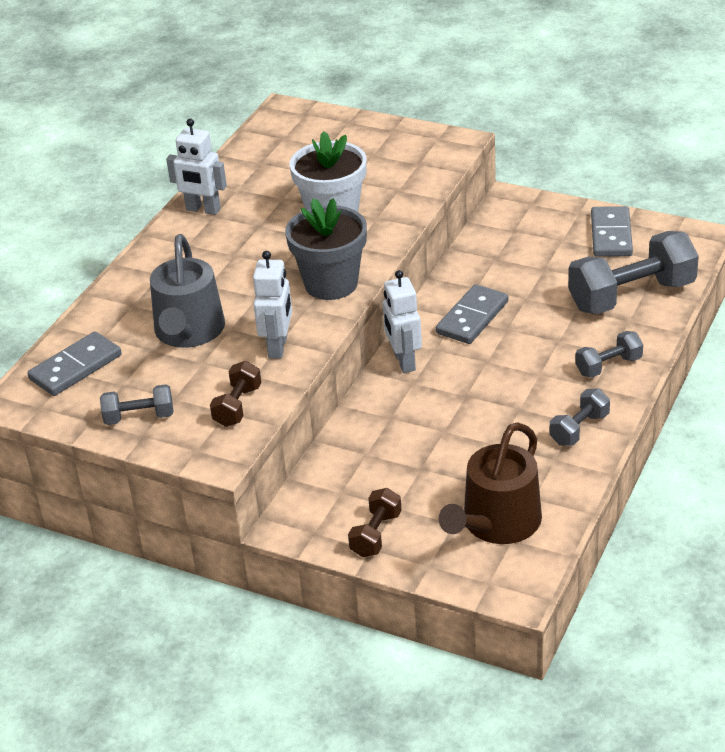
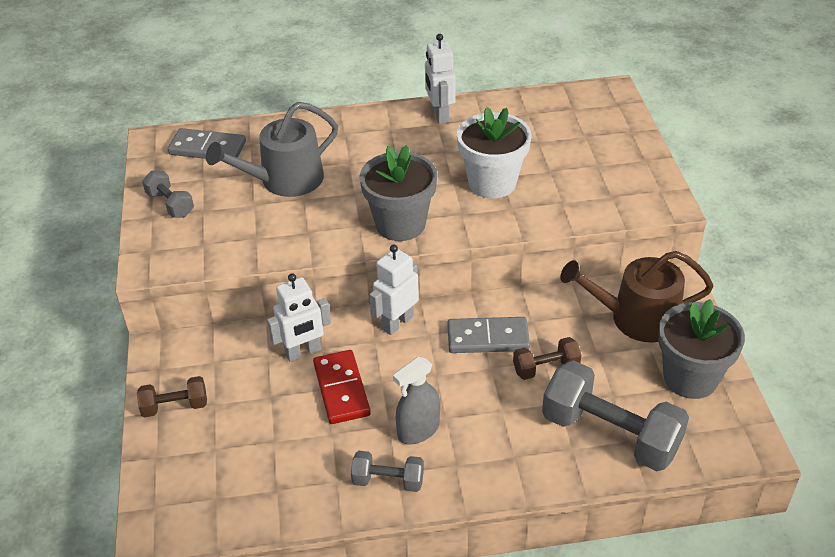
camera: 55 degrees right, 5 degrees up
brown dumbbell [210,361,261,427] -> brown dumbbell moved to [513,337,581,380]
white robot [253,251,292,359] -> white robot moved to [267,273,331,362]
brown watering can [439,422,542,544] -> brown watering can moved to [560,251,713,343]
grey dumbbell [575,331,643,377] -> none
grey domino [591,206,633,257] -> grey flower pot [658,299,745,399]
none -> red domino [313,350,371,424]
none -> grey spray bottle [393,357,440,445]

